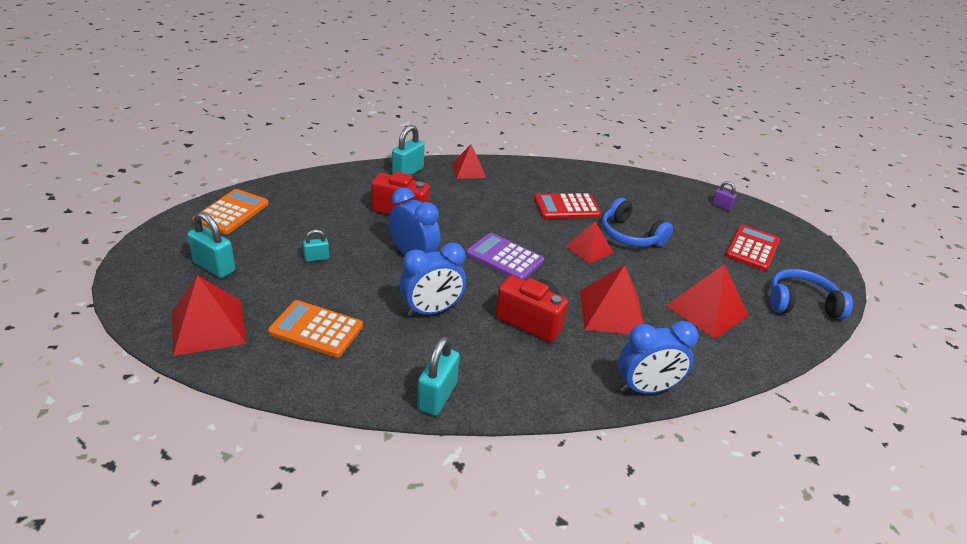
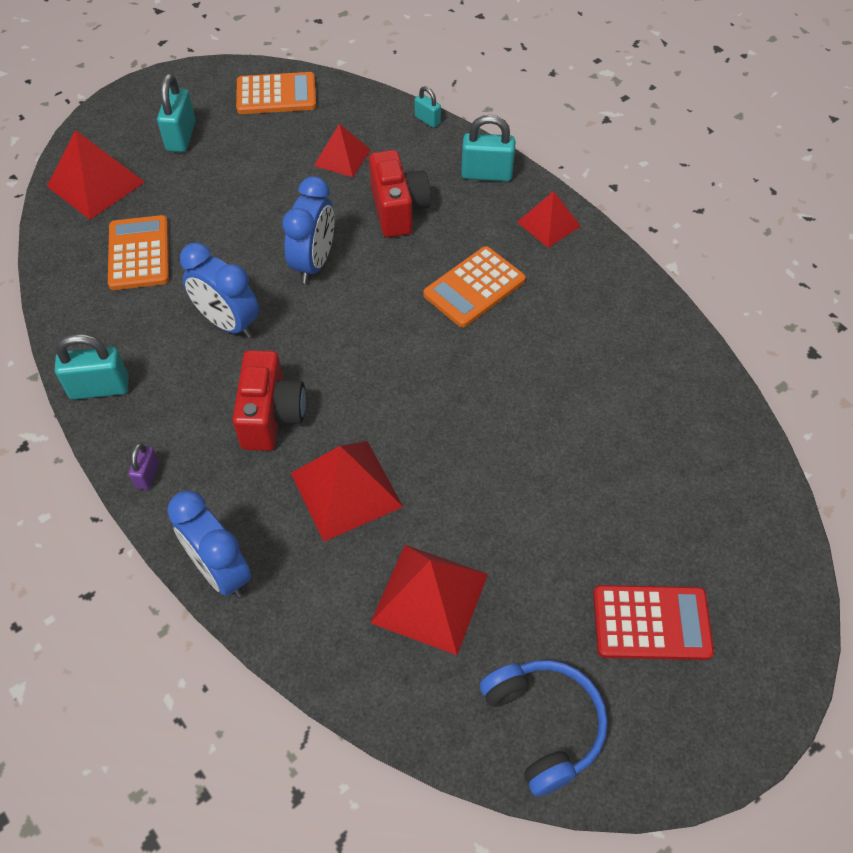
camera: 65 degrees right, 20 degrees up
turquoise padlock [303,229,329,262] -> turquoise padlock moved to [414,86,441,128]
purple calculator [466,233,544,280] -> none
red calculator [534,193,601,219] -> none
red pyramid [565,221,613,264] -> red pyramid moved to [314,124,371,177]
blue headphones [602,198,673,247] -> none
purple padlock [712,181,737,211] -> purple padlock moved to [128,443,159,490]
none -> orange calculator [423,246,526,328]

